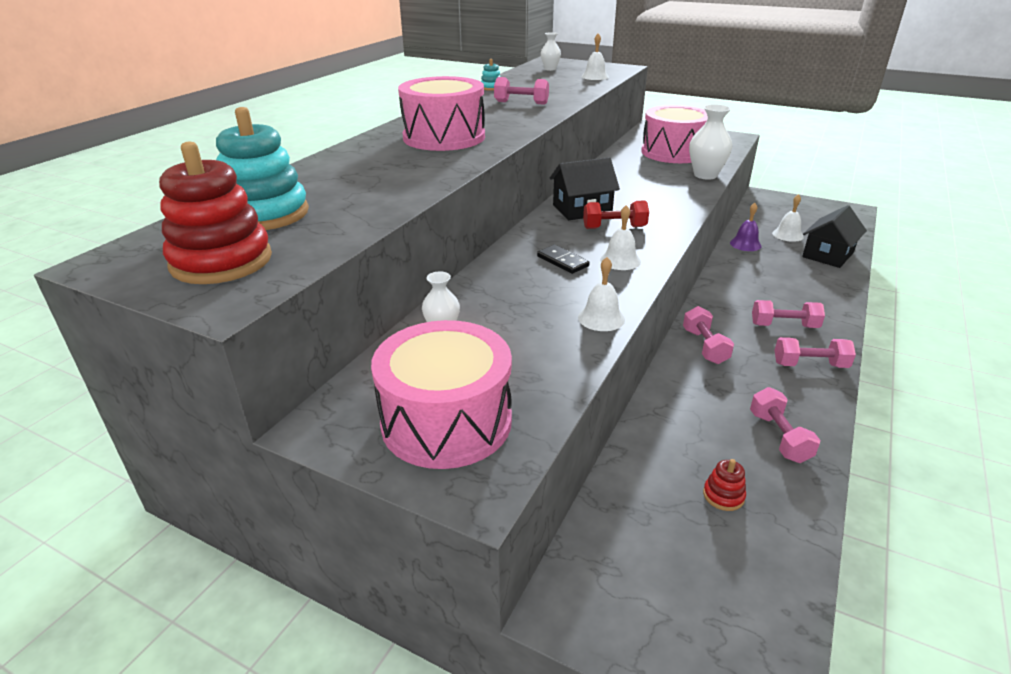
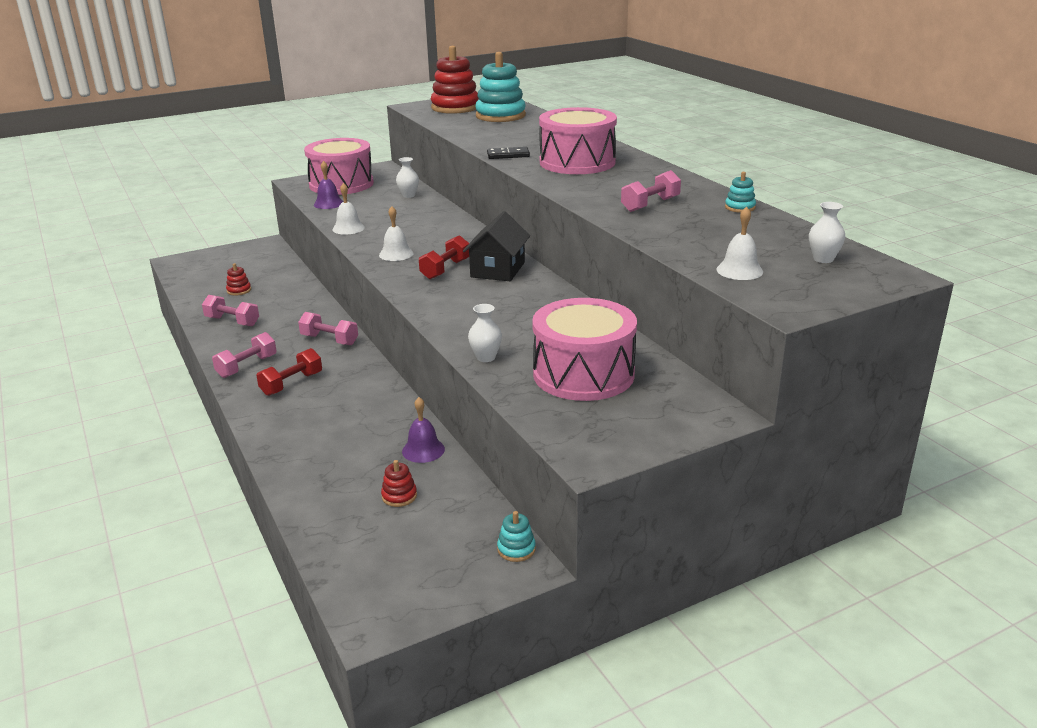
camera: 125 degrees right, 5 degrees down
black domino [537,245,590,274] -> black domino moved to [487,147,530,159]
white vase [689,104,732,180] -> white vase [468,304,502,362], size x0.59
pink dumbbell [752,300,825,328] -> red dumbbell [256,348,322,396]
white bell [772,194,804,242] -> red stacking toy [381,460,417,507]
black house [802,205,867,268] -> none
none -> purple bell [314,161,343,209]
none -> turquoise stacking toy [497,511,536,562]

